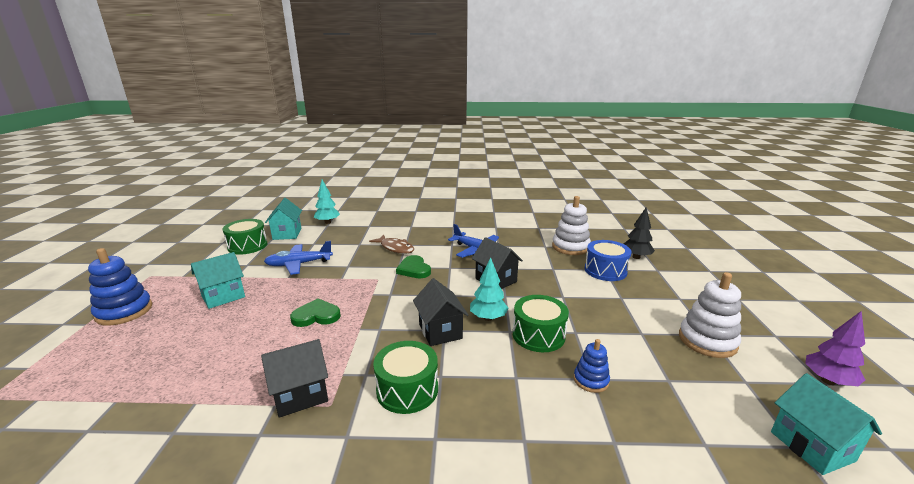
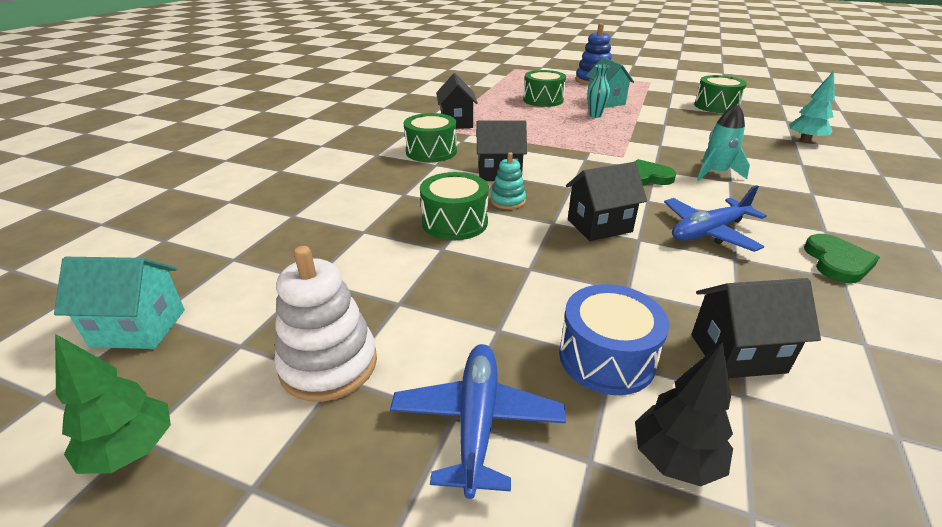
camera: 110 degrees right, 10 degrees up
blue plane [264,241,333,275] -> blue plane moved to [390,344,566,499]
turquoise house [265,198,302,240] -> none
green heart [290,299,341,327] -> green heart moved to [804,234,880,283]
brown fish [369,235,414,254] -> turquoise rocket [697,103,750,181]
turquoise tree [470,257,509,321] -> turquoise stacking toy [491,152,526,209]
white stacking toy [552,196,591,255] -> black house [691,278,821,378]
blue stacking toy [574,339,610,393] -> none
purple tree [805,311,865,386] -> green tree [55,334,171,474]
none -> green drum [523,70,566,107]
none -> turquoise vase [587,64,610,118]

